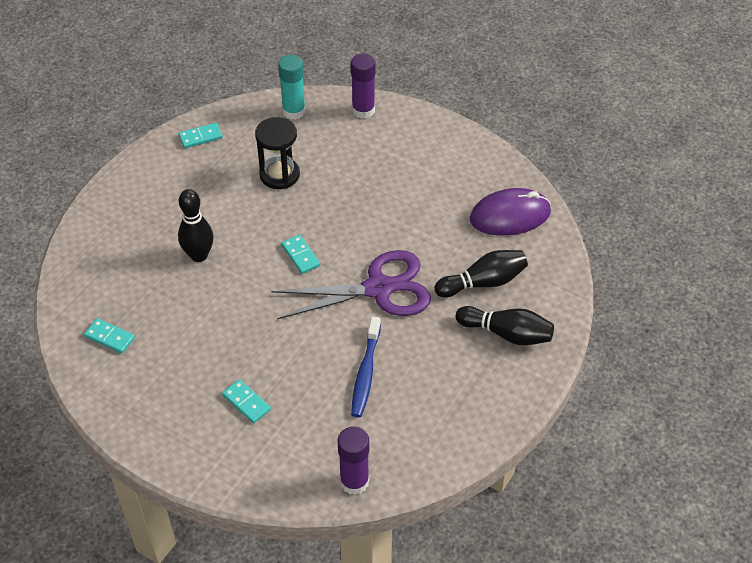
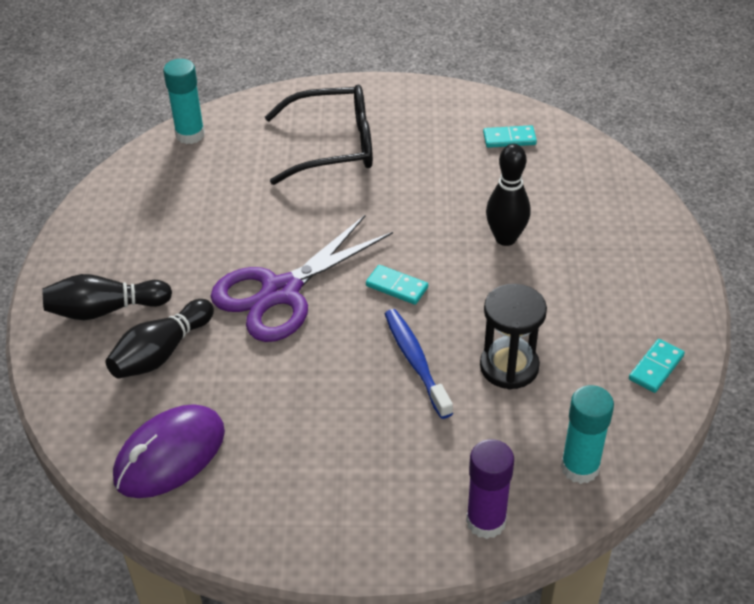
camera: 150 degrees right, 5 degrees down
turquoise domino [222,379,271,423] -> black glasses [265,85,373,185]
purple glue stick [337,426,369,495] -> turquoise glue stick [163,59,205,144]
blue toothbrush [351,316,381,417] -> blue toothbrush moved to [385,309,453,419]

